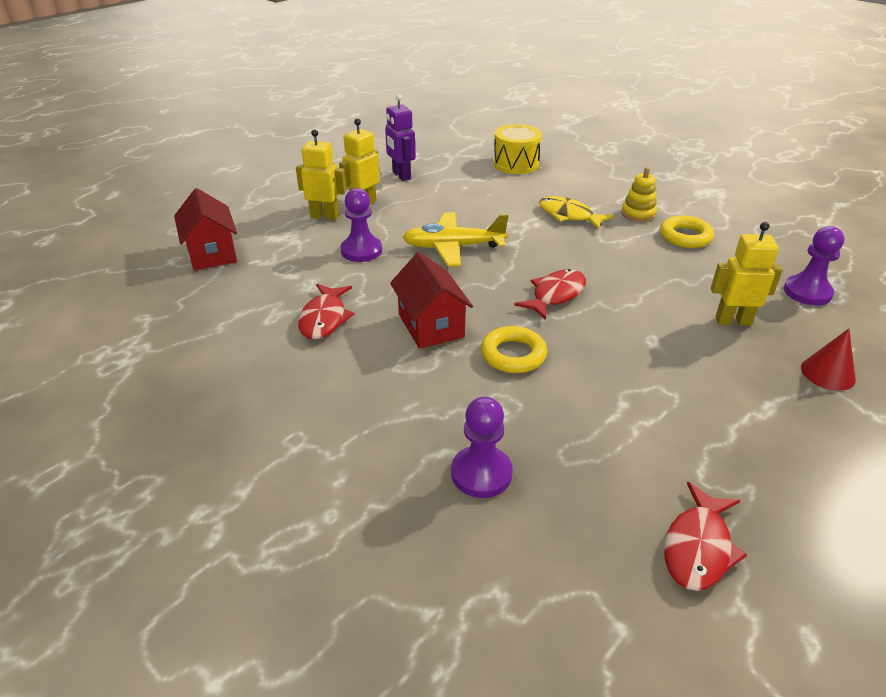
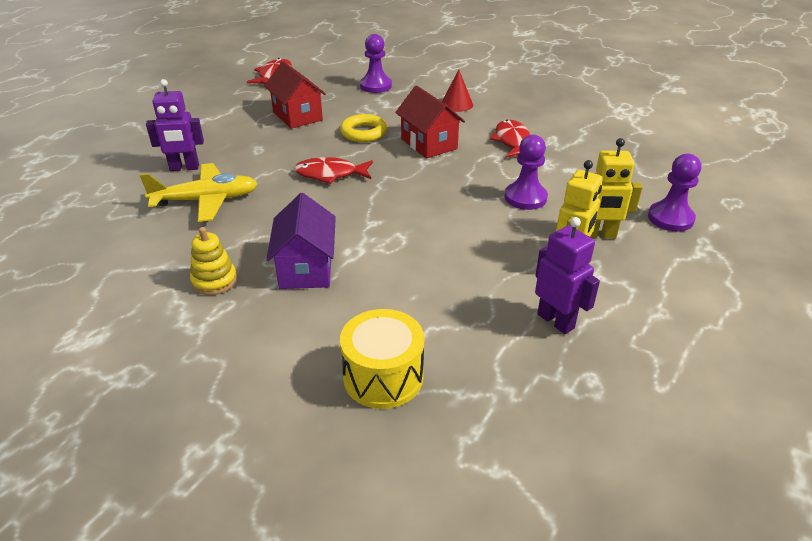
camera: 170 degrees right, 0 degrees up
red house [174,188,237,271] -> red house moved to [264,61,326,129]
yellow plane [402,212,509,266] -> yellow plane moved to [139,163,258,222]
red fish [514,269,586,320] -> red fish turned 60 degrees clockwise [294,157,373,184]
yellow fish [539,196,613,230] -> purple house [266,193,336,289]
yellow ring [660,215,714,248] -> none
yellow robot [711,222,783,325] -> purple robot [146,79,204,171]
purple pawn [784,226,845,306] -> purple pawn moved to [648,154,701,232]
red cone [801,329,856,391] -> red cone moved to [442,70,473,112]

